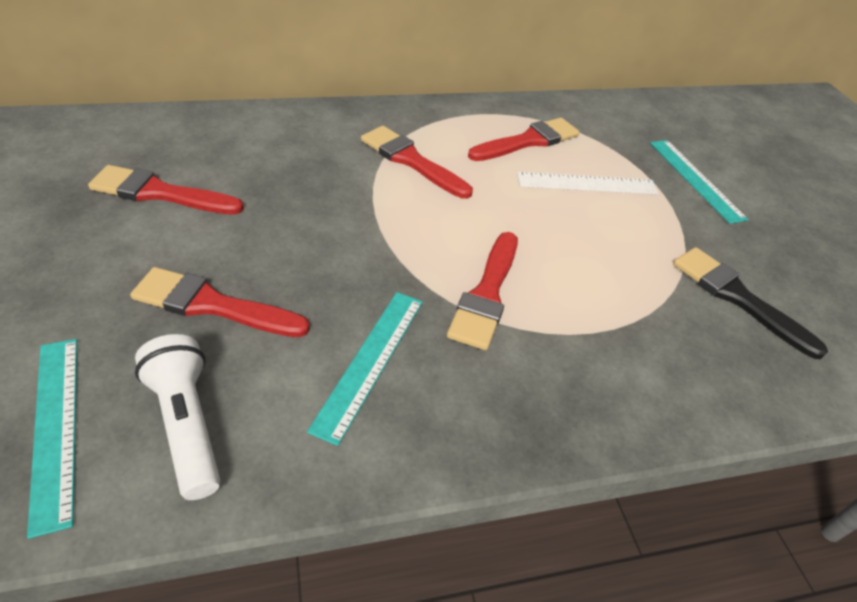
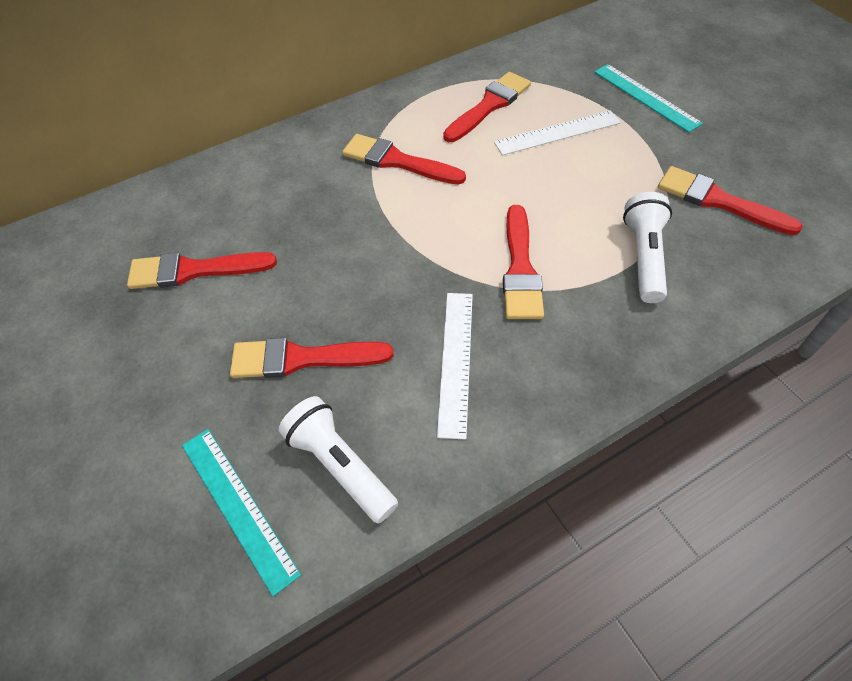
camera: 10 degrees left, 10 degrees up
turquoise ruler [307,292,423,446] -> white ruler [437,293,473,440]
black brush [673,247,828,359] -> red brush [658,166,803,235]
none -> white flashlight [623,192,672,303]

